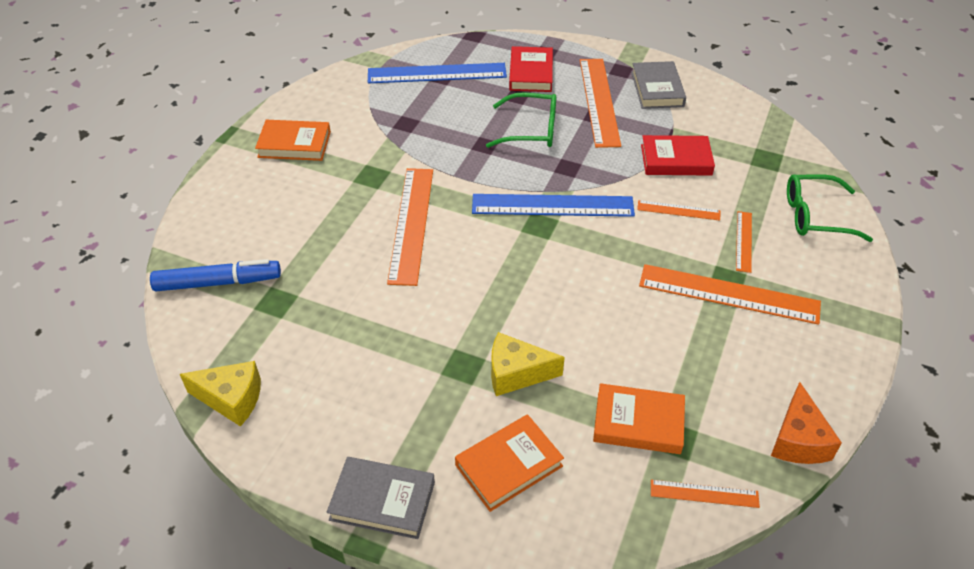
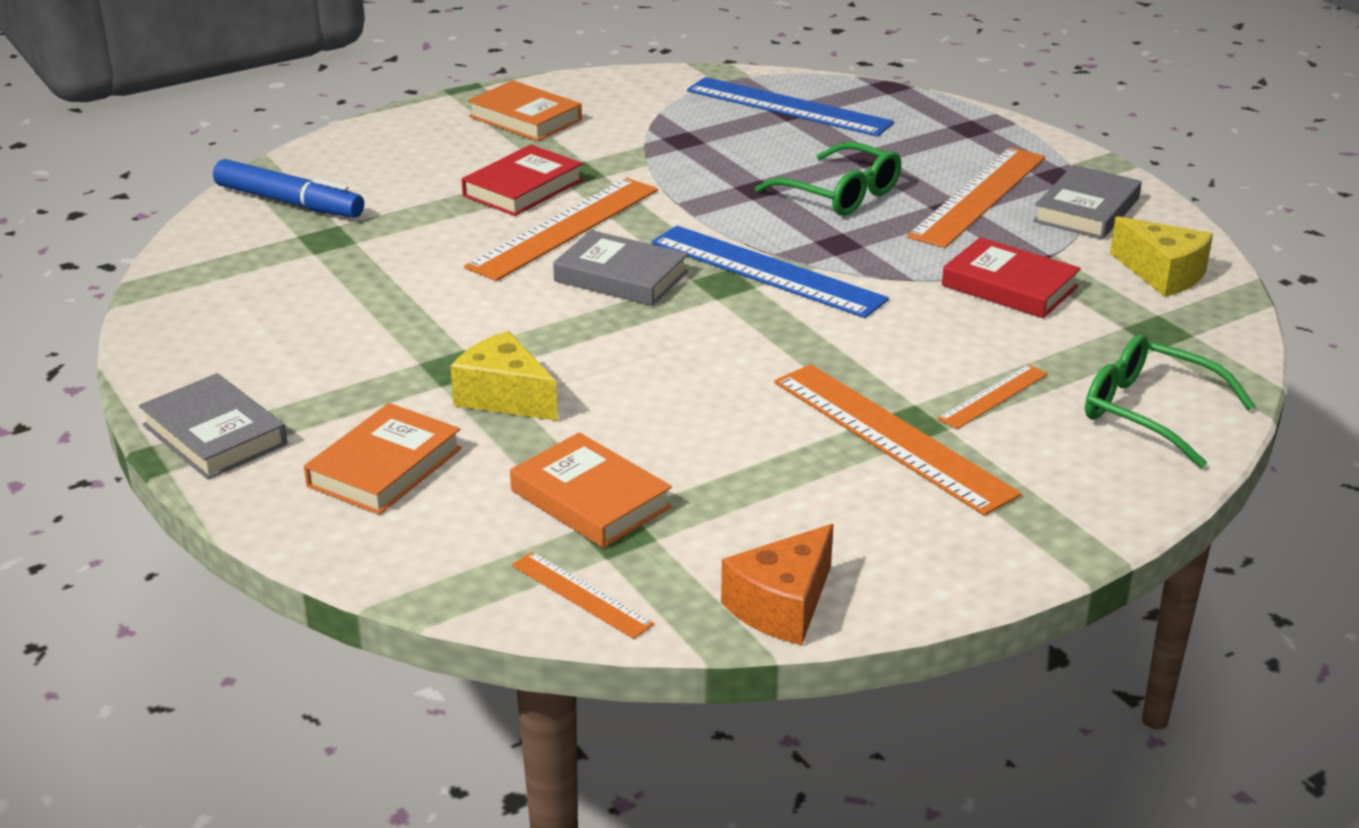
camera: 35 degrees right, 15 degrees down
yellow cheese [180,361,261,427] -> yellow cheese moved to [1110,216,1213,297]
orange book [455,414,564,512] -> orange book turned 60 degrees counterclockwise [304,403,462,515]
red book [509,46,553,92] -> red book moved to [462,145,583,216]
orange ruler [637,200,720,221] -> none
none -> grey book [553,230,688,306]

